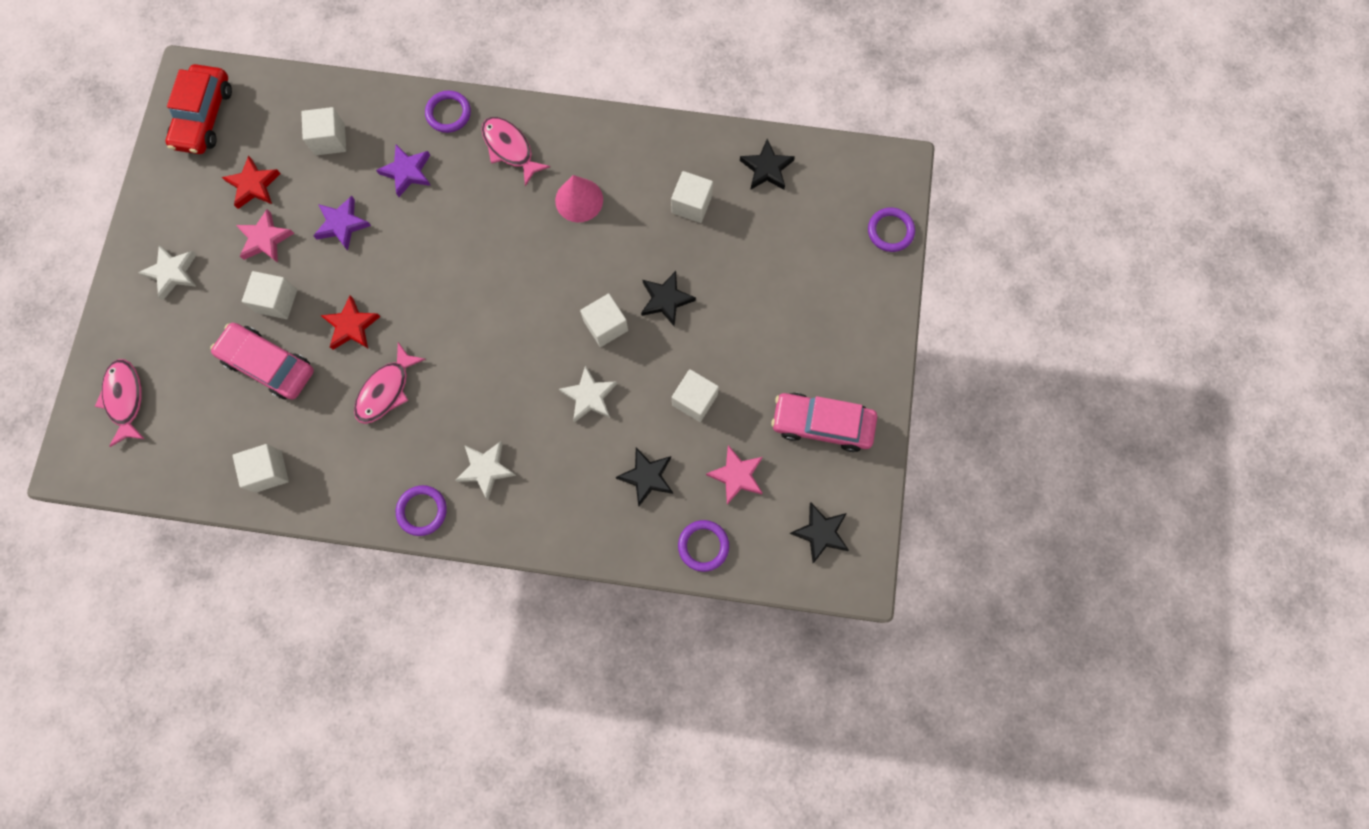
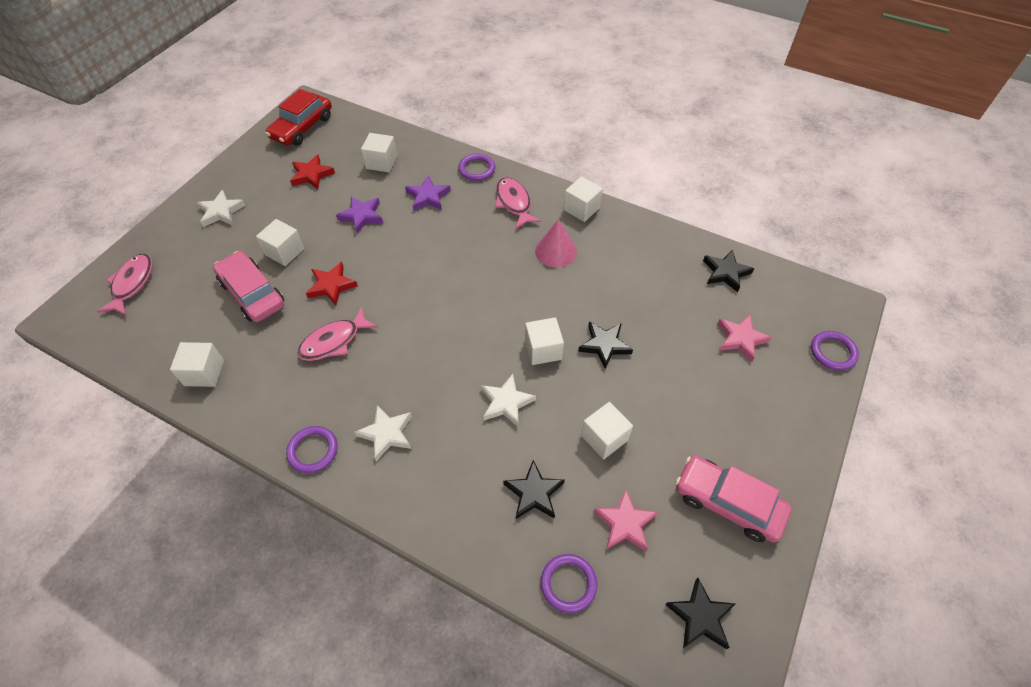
camera: 20 degrees right, 20 degrees down
pink star [236,209,294,263] -> pink star moved to [717,315,772,362]
white cube [671,171,713,223] -> white cube moved to [564,176,603,222]

